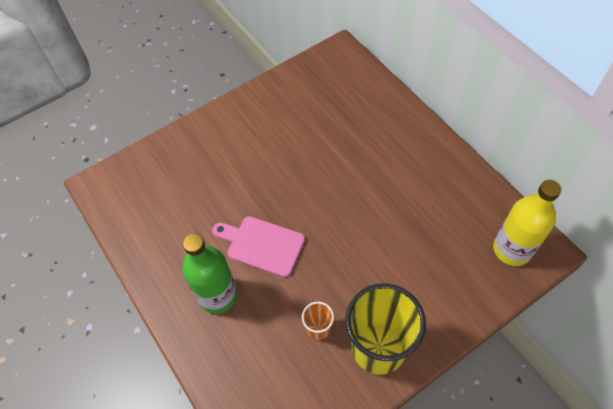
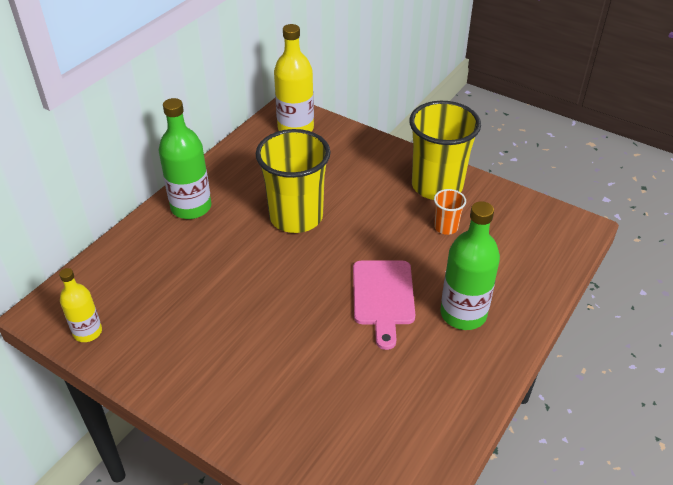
camera: 115 degrees left, 15 degrees down
none -> yellow bottle [59,268,102,342]
none -> green bottle [159,98,212,219]
none -> yellow cup [256,129,331,233]

